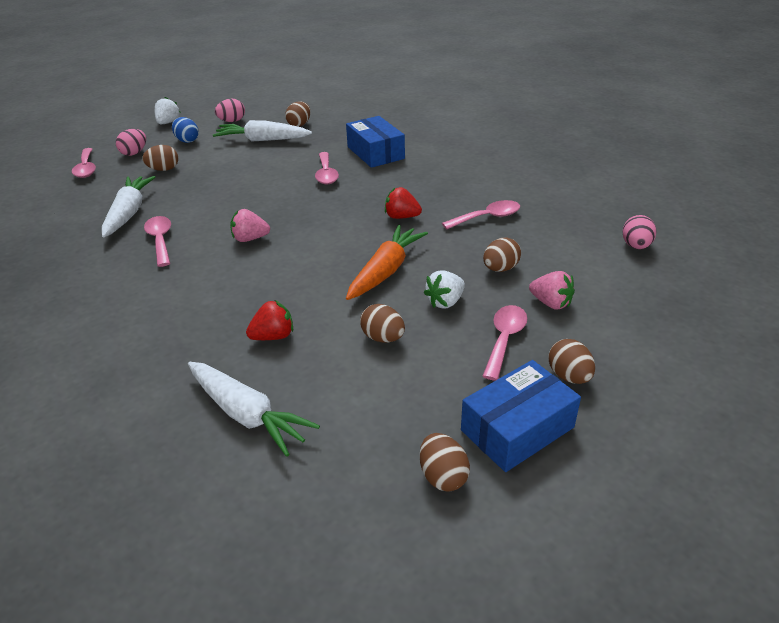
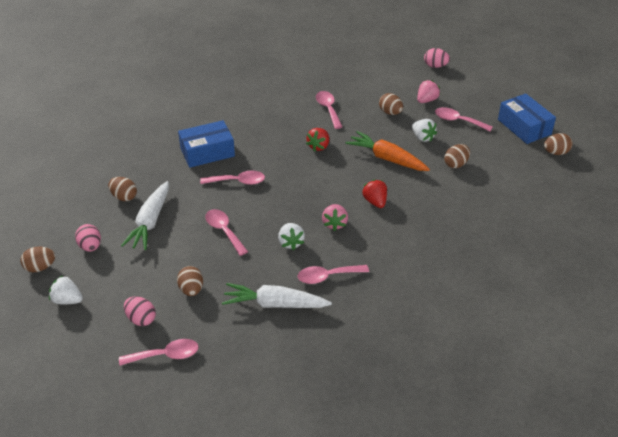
camera: 85 degrees left, 5 degrees up
blue egg [172,117,199,143] -> none
white carrot [188,362,320,457] -> none
red strawberry [246,300,293,340] -> red strawberry moved to [362,179,387,208]
brown egg [548,339,595,384] -> brown egg moved to [20,246,55,272]
pink egg [622,215,656,249] -> pink egg moved to [424,48,450,68]
none -> pink spoon [205,209,248,256]
none -> white strawberry [278,223,305,250]

